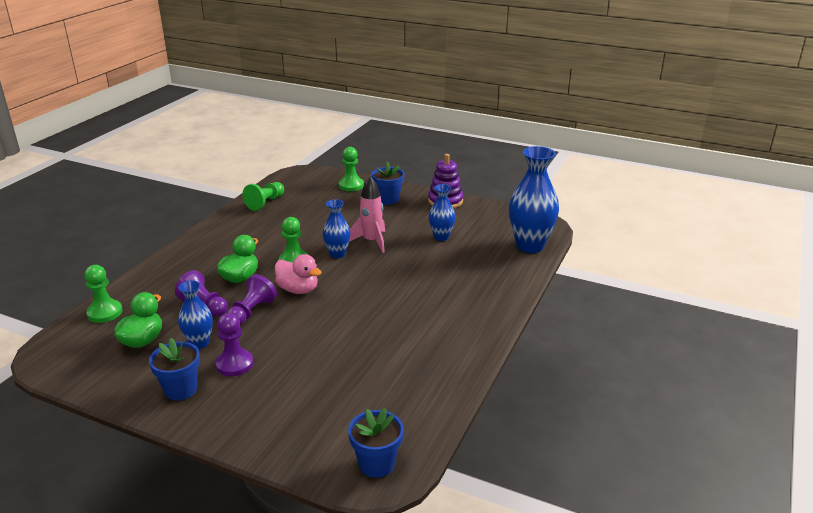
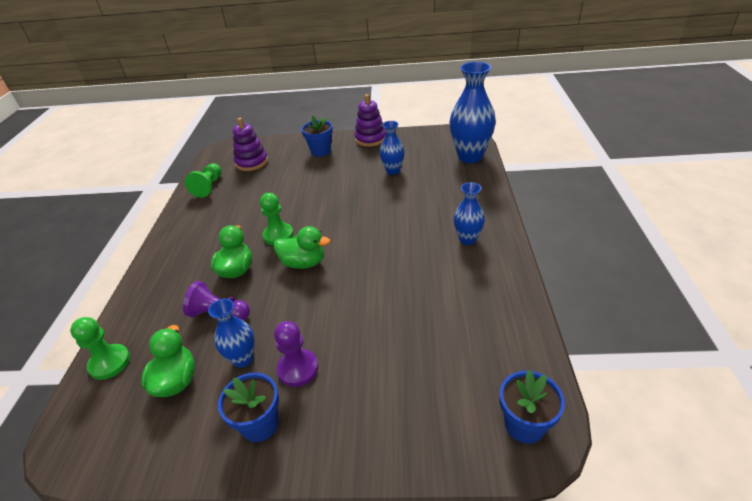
camera: 20 degrees left, 10 degrees up
purple pawn [227,274,277,325] -> none
pink duck [275,254,322,294] -> green duck [273,226,330,269]
blue vase [323,199,351,258] -> blue vase moved to [454,182,485,245]
green pawn [339,147,364,191] -> none
pink rocket [349,176,385,253] -> none
none -> purple stacking toy [233,118,268,171]

